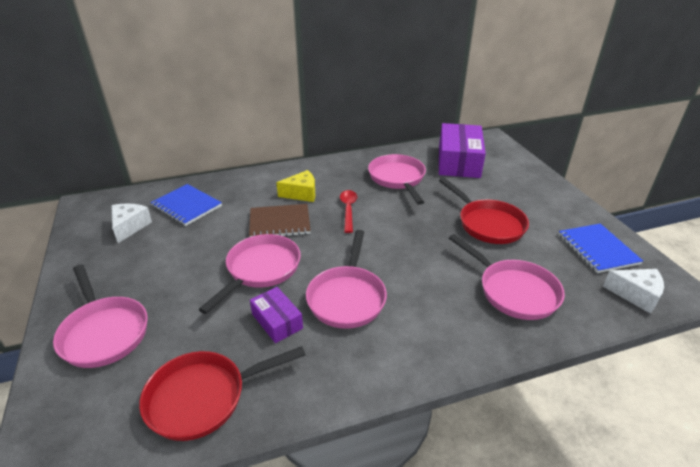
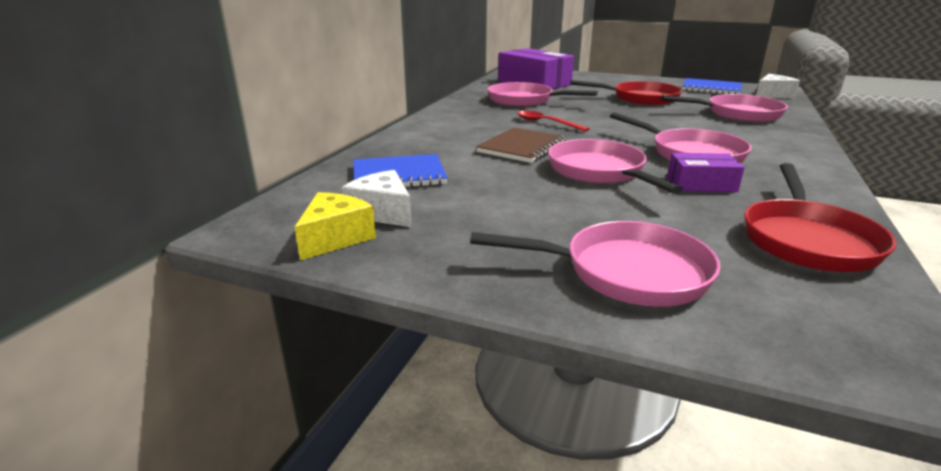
camera: 50 degrees left, 10 degrees down
yellow cheese [276,170,315,202] -> yellow cheese moved to [295,192,376,261]

